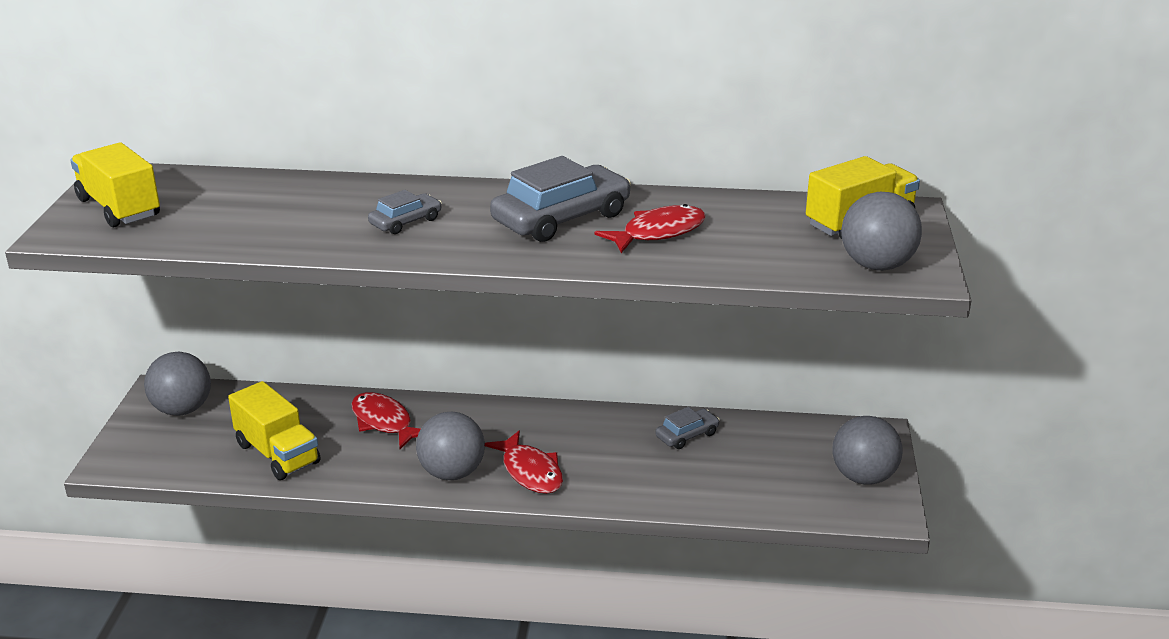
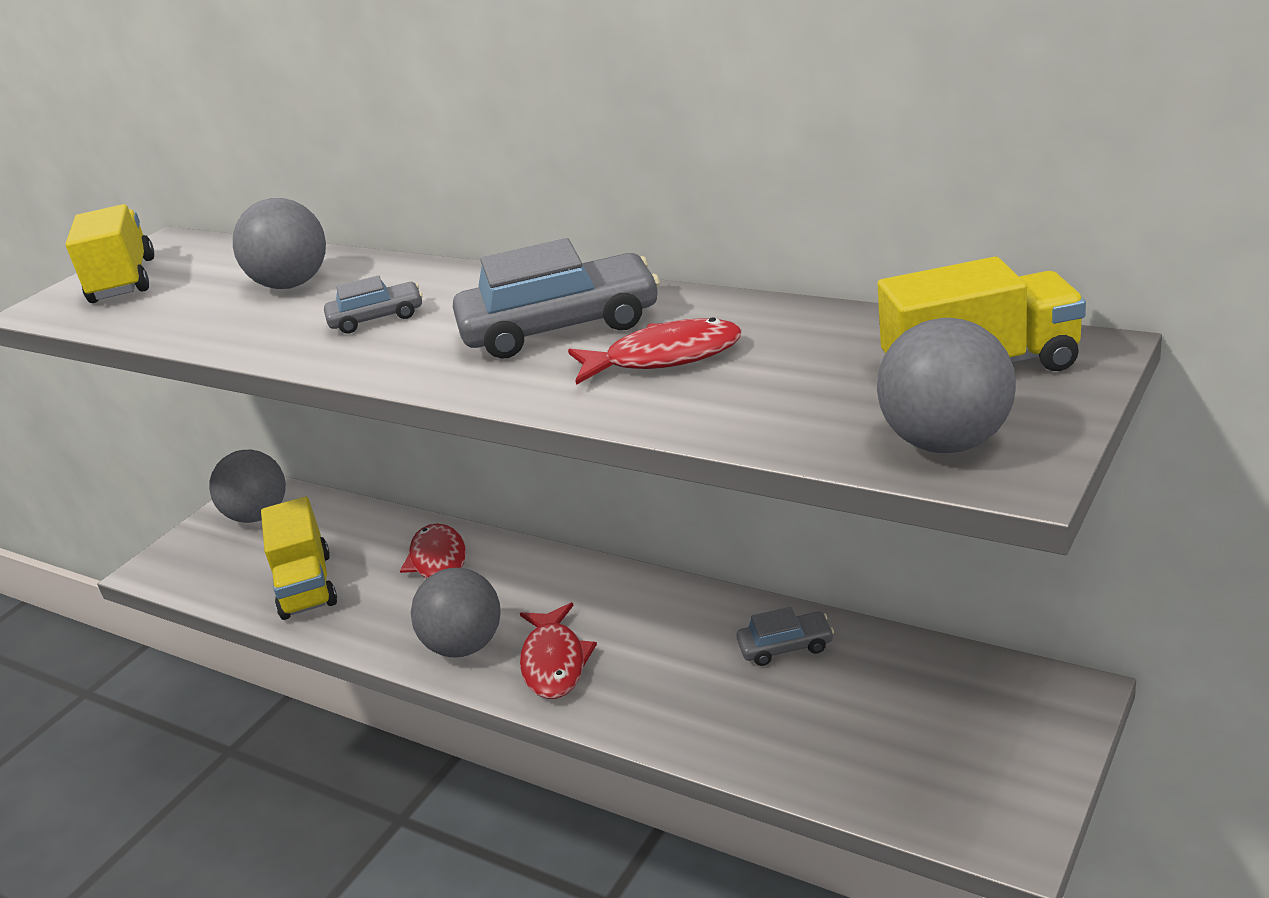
camera: 30 degrees right, 0 degrees up
grey ball [832,416,903,485] -> grey ball moved to [233,198,326,289]

